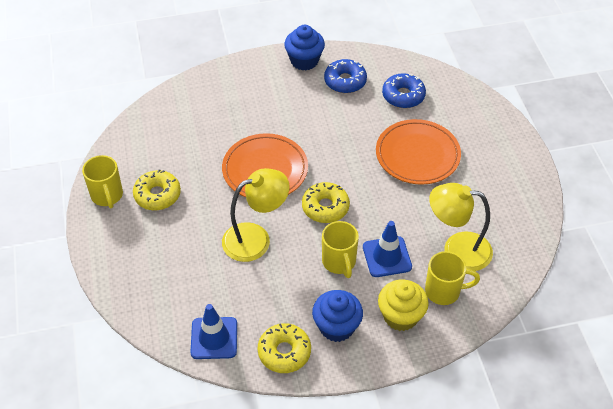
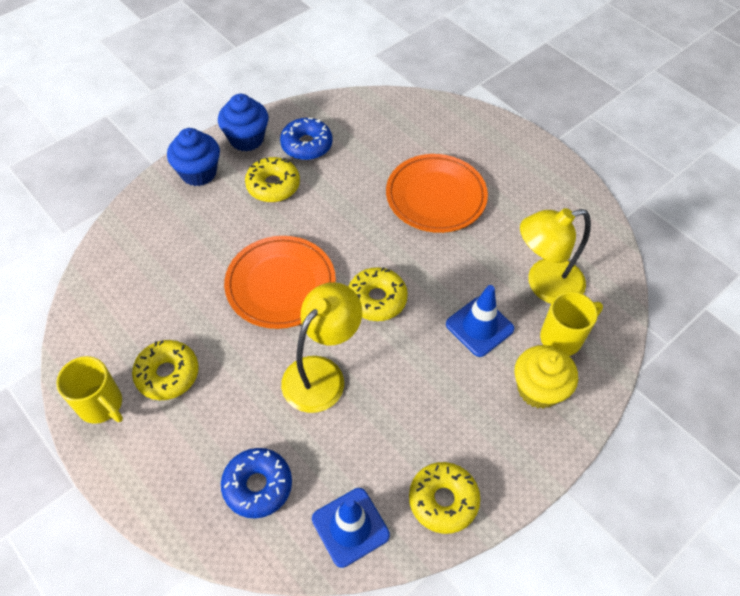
camera: 30 degrees left, 5 degrees up
blue cupcake [312,290,363,342] -> blue cupcake moved to [167,128,220,186]
yellow mug [322,221,359,278] -> none
blue donut [382,73,426,108] -> blue donut moved to [221,448,292,519]
none -> yellow donut [245,157,300,202]

